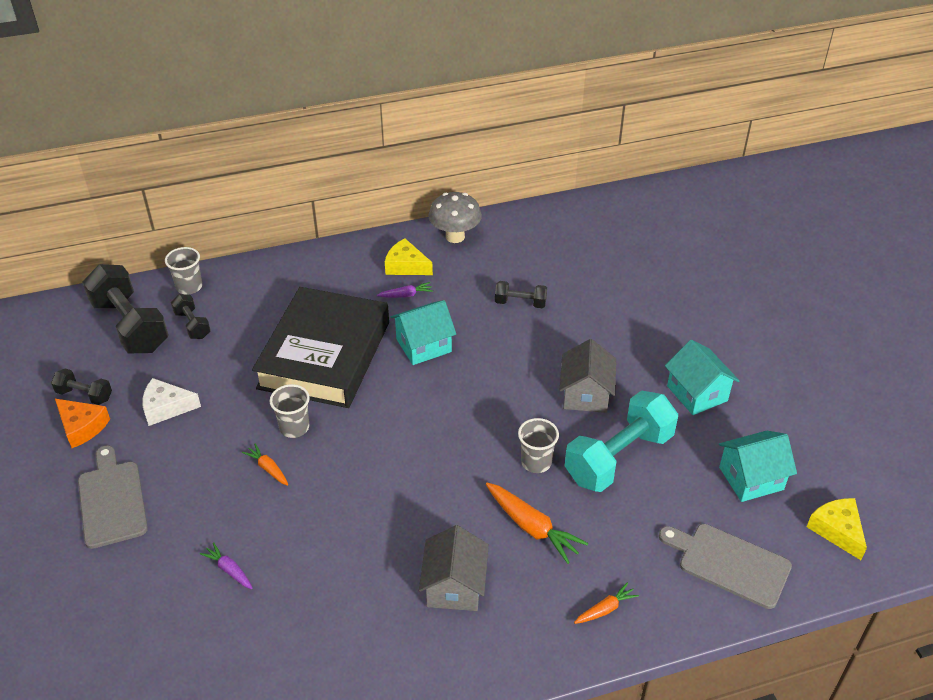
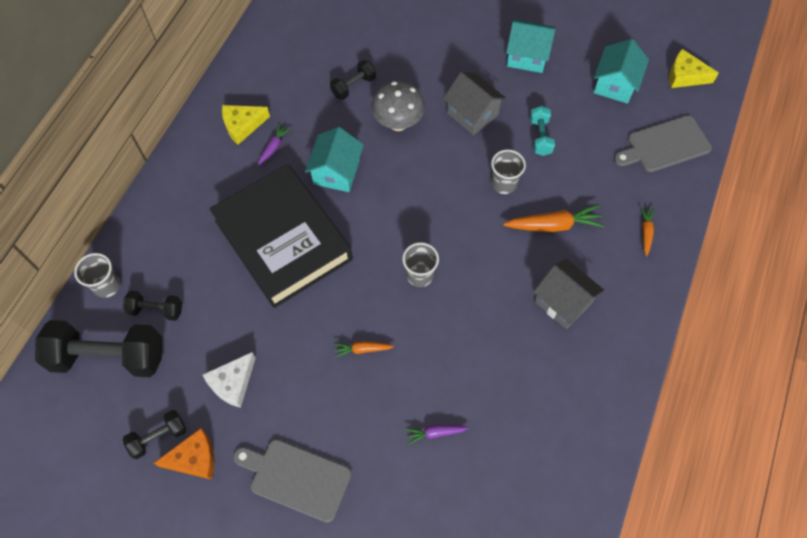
camera: 50 degrees left, 20 degrees up
grey cup [270,384,310,438] -> grey cup moved to [402,242,439,287]
grey mushroom [428,192,482,243] -> grey mushroom moved to [371,81,425,131]
turquoise dumbbell [565,390,678,492] -> turquoise dumbbell [530,106,555,156], size x0.49

